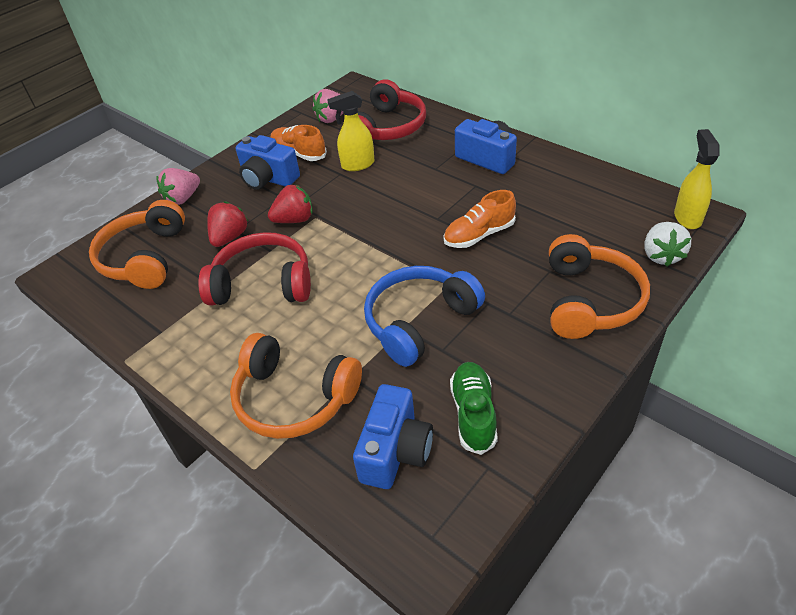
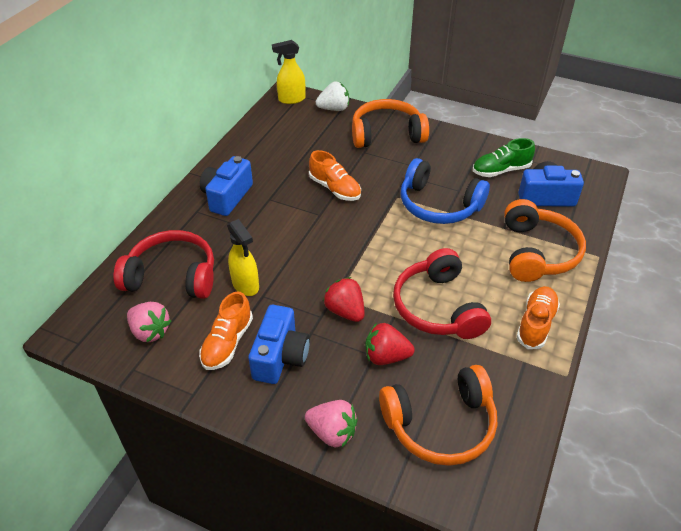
camera: 110 degrees left, 0 degrees up
none -> orange shoe [517,286,560,349]

